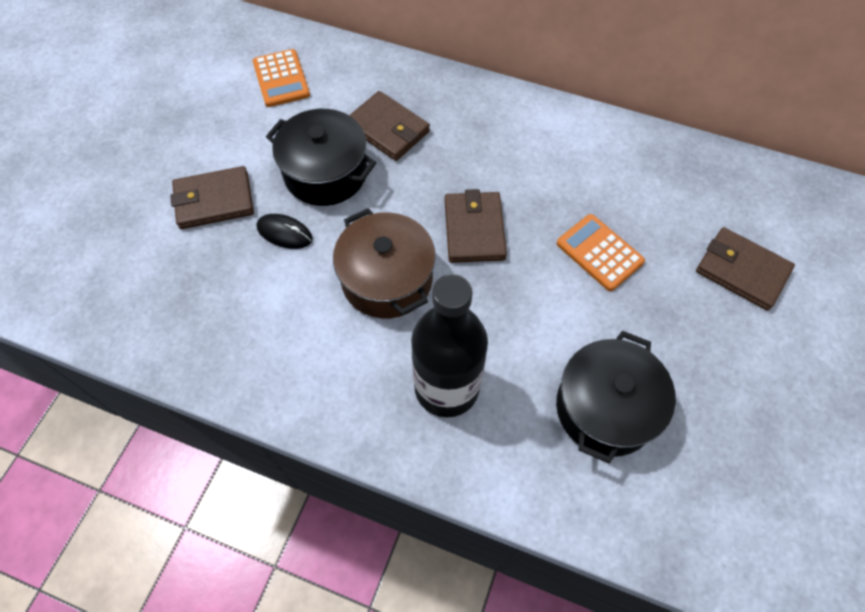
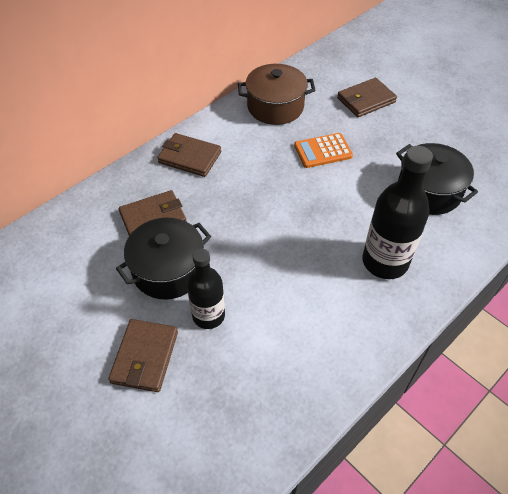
camera: 65 degrees left, 10 degrees down
orange calculator [253,49,310,107] -> none
black mouse [257,214,313,249] -> black bottle [187,248,225,329]
brown pot [333,208,436,319] -> brown pot moved to [238,64,316,125]
brown wallet [445,189,507,263] -> brown wallet moved to [157,133,221,177]

